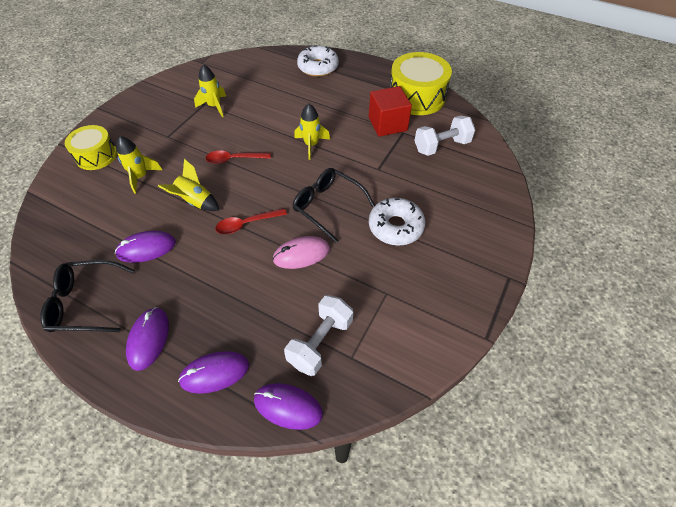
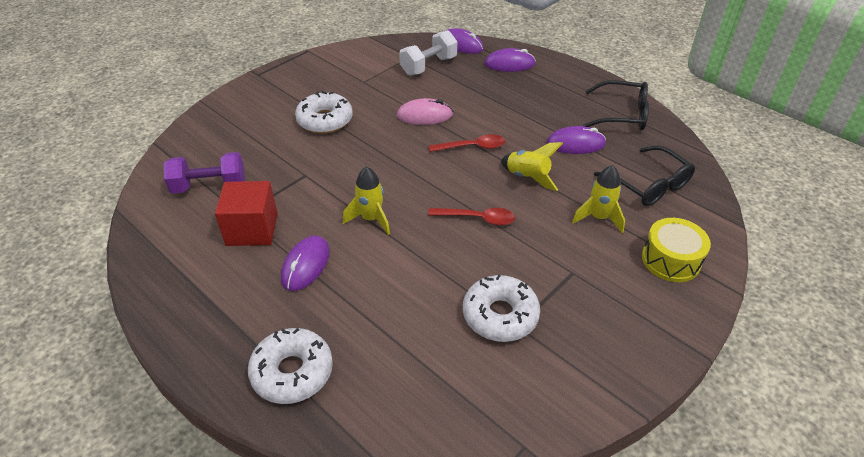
camera: 165 degrees left, 10 degrees down
purple mouse [126,307,169,371] -> purple mouse moved to [281,236,330,291]
yellow rocket [194,64,226,117] -> white donut [463,274,540,342]
black glasses [292,168,375,243] -> black glasses moved to [594,146,695,206]
yellow drum [390,52,452,115] -> none
white dumbbell [414,116,475,156] -> purple dumbbell [164,152,245,194]

